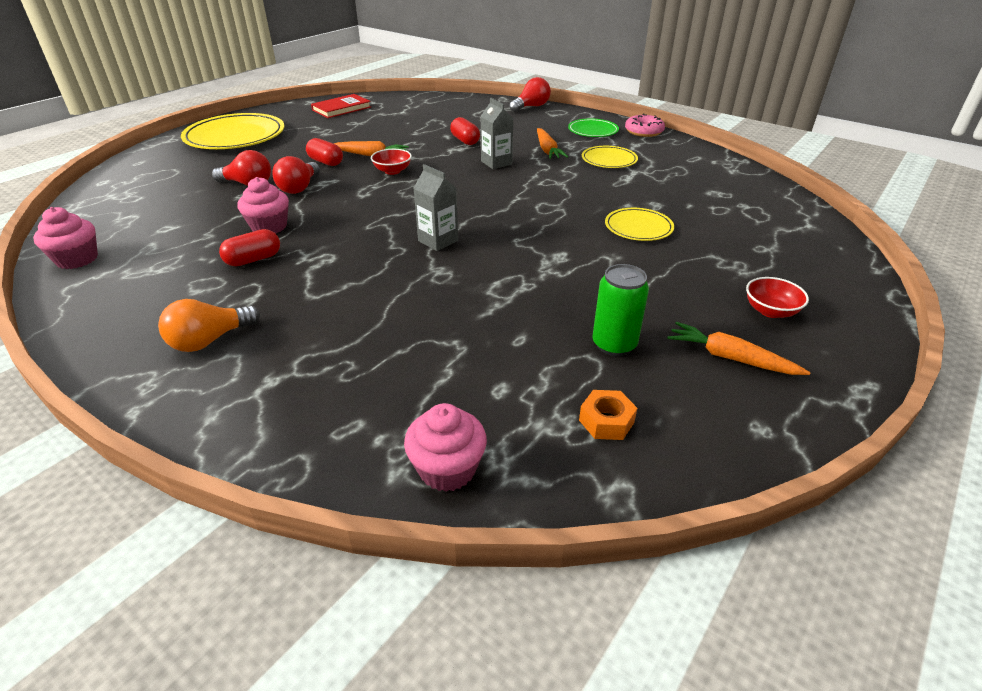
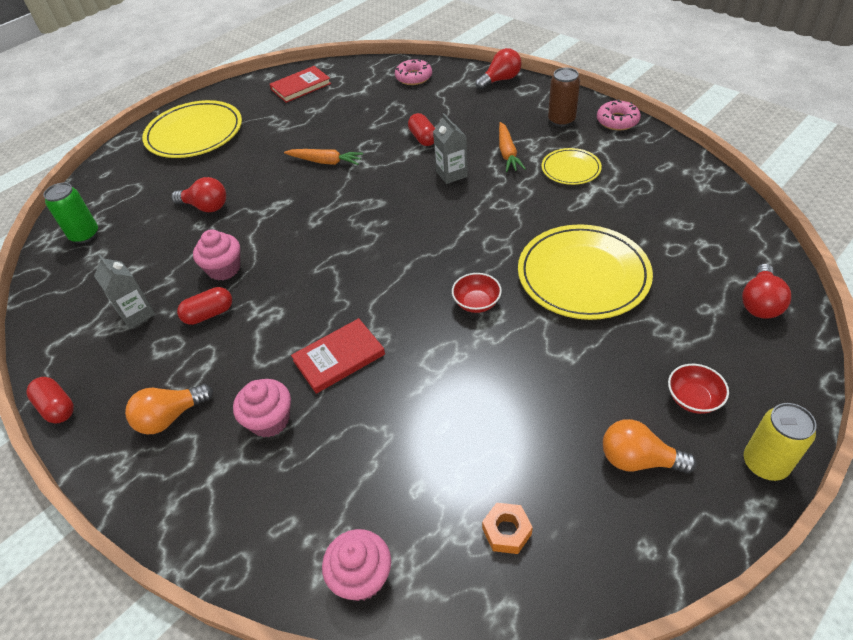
camera: 10 degrees right, 10 degrees up
pink cupcake [33,207,98,269] -> pink cupcake moved to [233,379,291,438]
red light bulb [272,156,320,194] -> red light bulb moved to [742,264,791,319]
red capsule [306,138,343,166] -> red capsule moved to [26,377,74,424]
red bowl [371,149,412,175] -> red bowl moved to [452,273,502,313]
grey carton [413,164,458,251] -> grey carton moved to [94,255,155,329]
green plate [568,118,619,137] -> brown can [548,68,580,127]
green can [592,264,649,356] -> green can moved to [43,183,98,243]
yellow plate [605,208,674,241] -> yellow plate [518,224,653,320], size x1.90
orange carrot [667,322,811,375] -> orange light bulb [603,419,697,474]
none -> red book [291,318,385,394]
none -> pink donut [395,59,432,85]
none -> yellow can [744,403,816,481]

